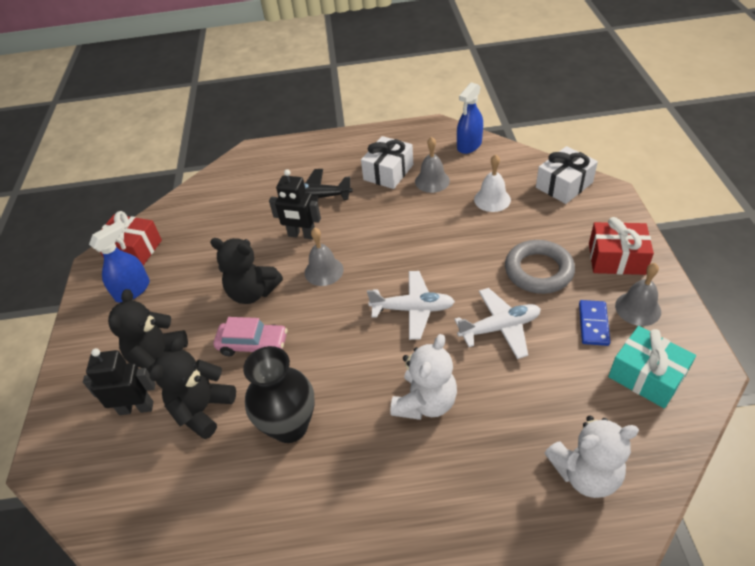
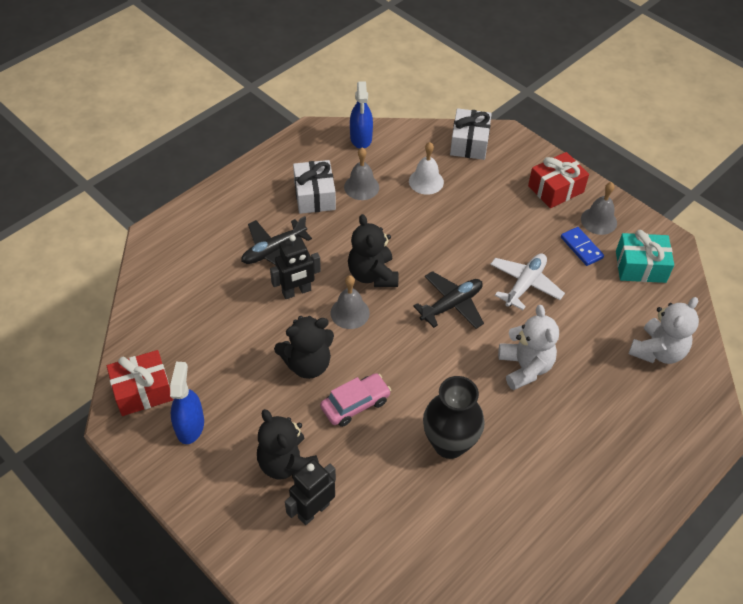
camera: 45 degrees left, 5 degrees up
black teddy bear [150,337,236,439] -> black teddy bear moved to [348,214,398,287]
white plane [367,271,455,340] -> black plane [413,271,484,329]
grey ring [505,240,575,294] -> none

